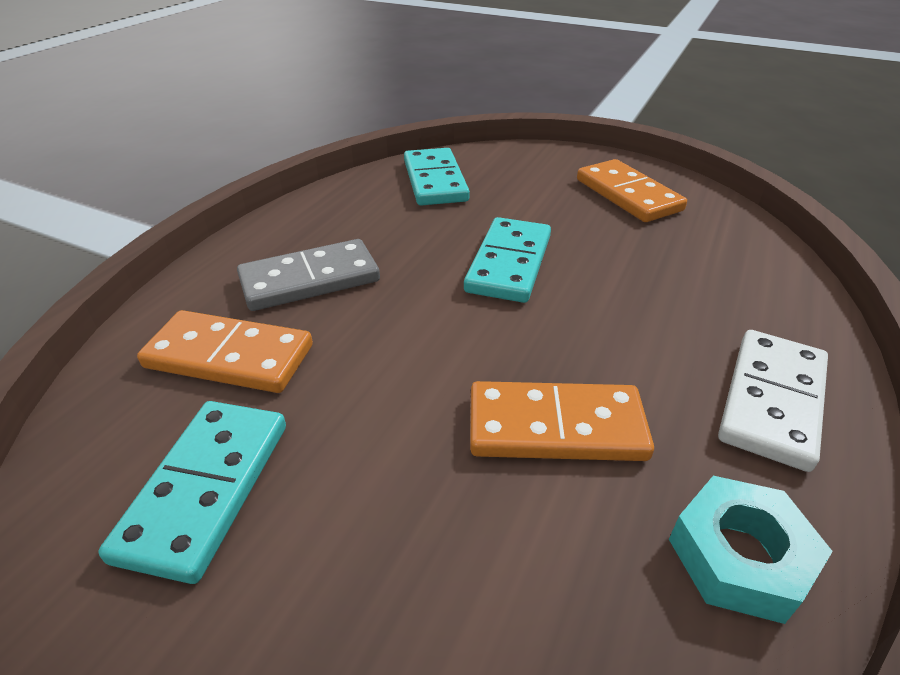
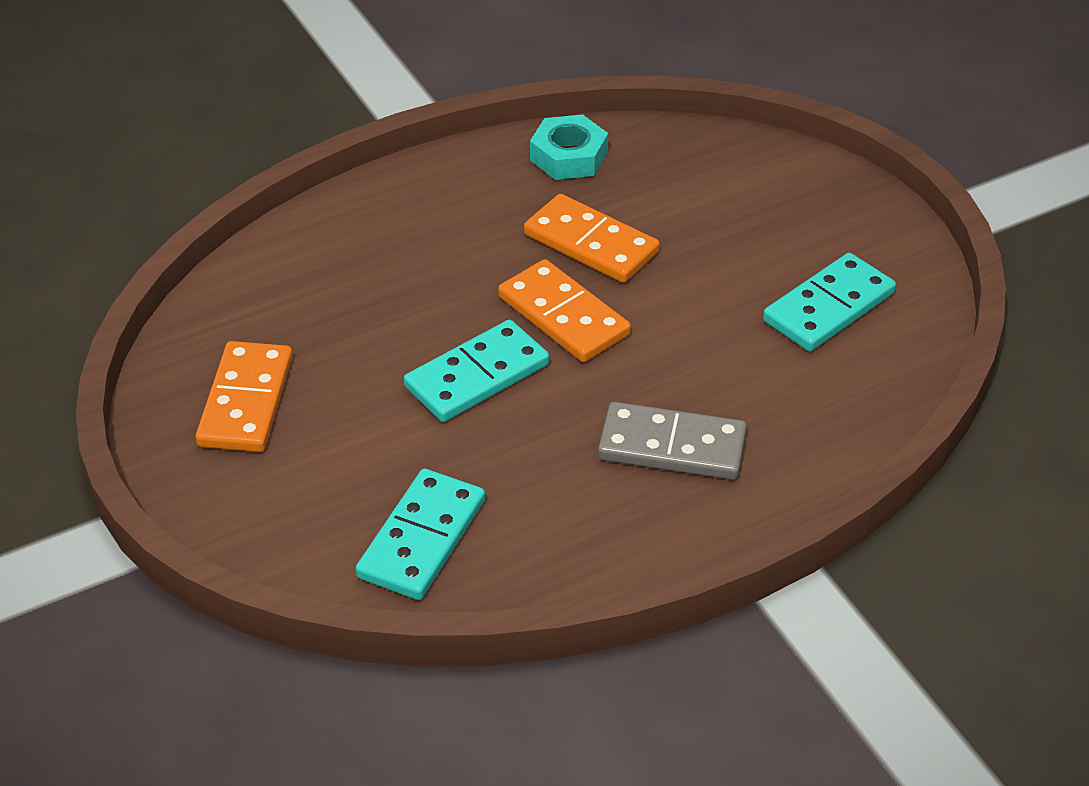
camera: 145 degrees left, 5 degrees up
orange domino [137,310,313,393] -> orange domino moved to [498,259,631,362]
white domino [718,330,828,472] -> none

